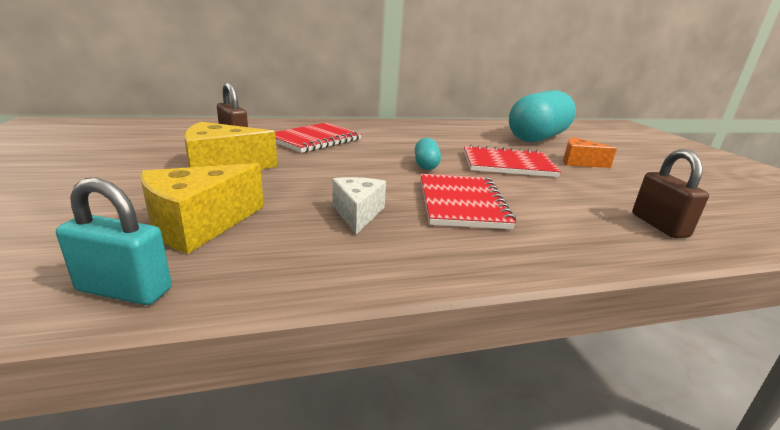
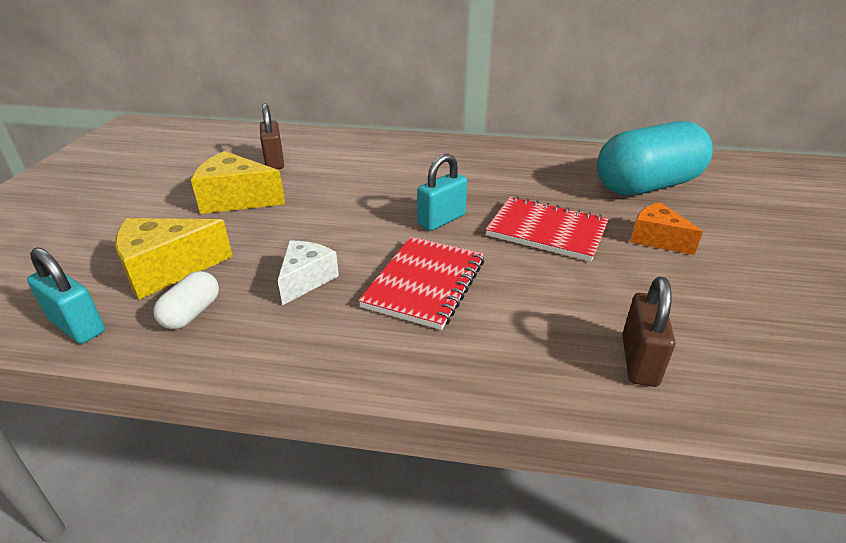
camera: 25 degrees right, 10 degrees up
red notebook [275,123,362,153] -> none
turquoise capsule [415,138,441,170] -> turquoise padlock [417,153,467,231]
none -> white capsule [154,271,219,329]

